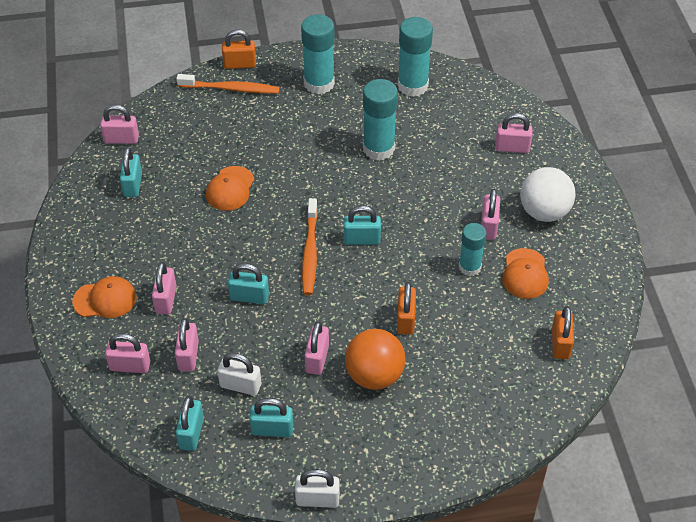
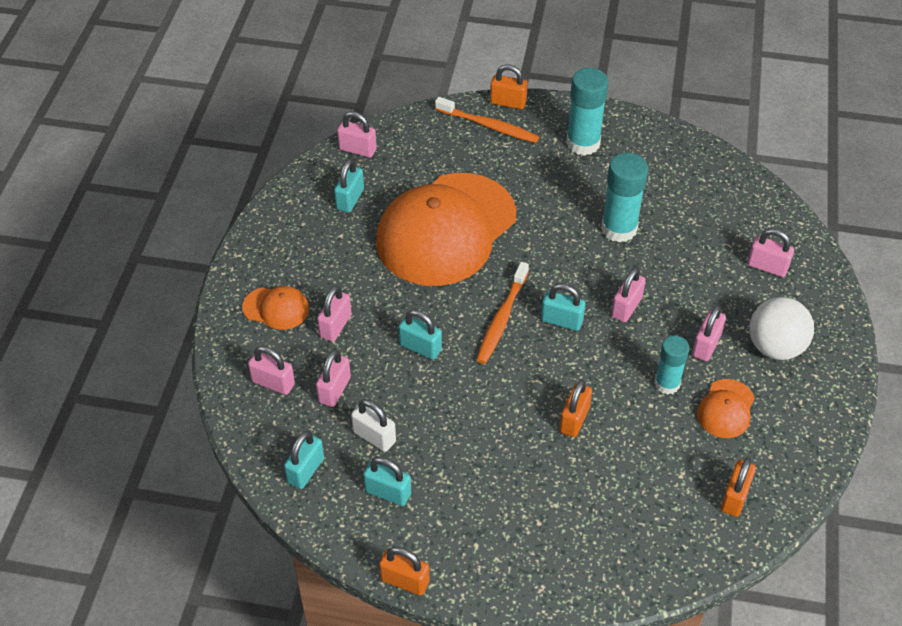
camera: 20 degrees right, 0 degrees up
orange cap [206,166,254,211] -> orange cap [376,173,516,286], size x2.45
white padlock [295,469,340,508] -> orange padlock [379,546,429,596]
pink padlock [305,321,329,375] -> pink padlock moved to [611,267,646,322]
orange ball [345,329,406,390] -> none
turquoise glue stick [398,17,433,97] -> none

